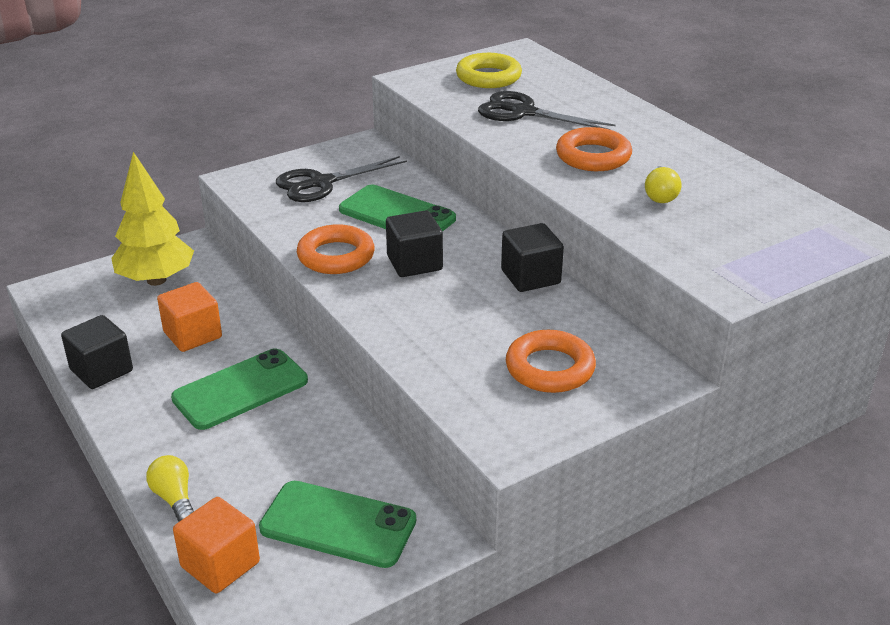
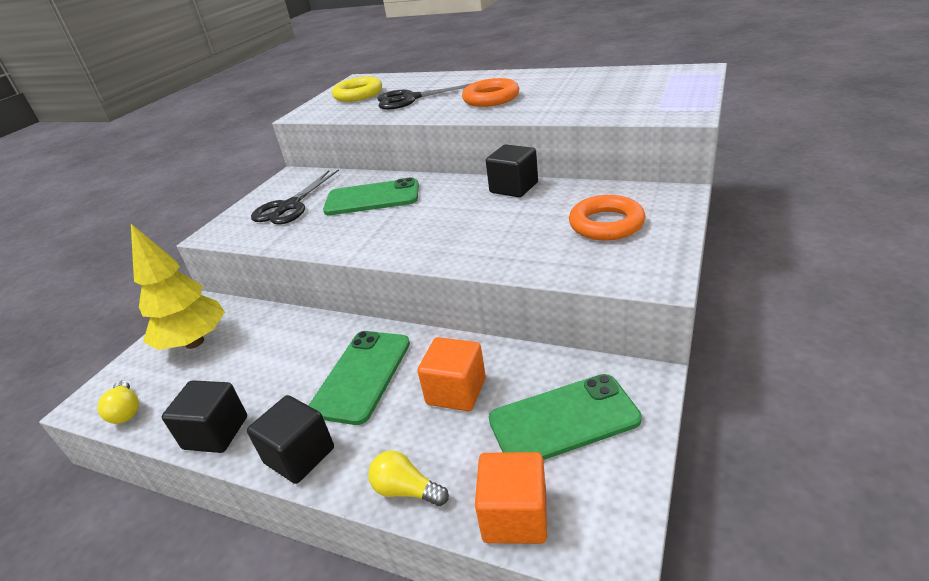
camera: 30 degrees left, 0 degrees up
orange cube [157,282,222,352] -> orange cube moved to [417,337,486,411]
orange ring [297,224,375,274] -> none
black cube [386,210,443,277] -> black cube moved to [247,395,334,484]
yellow light bulb [645,166,681,203] -> yellow light bulb moved to [97,380,139,424]

